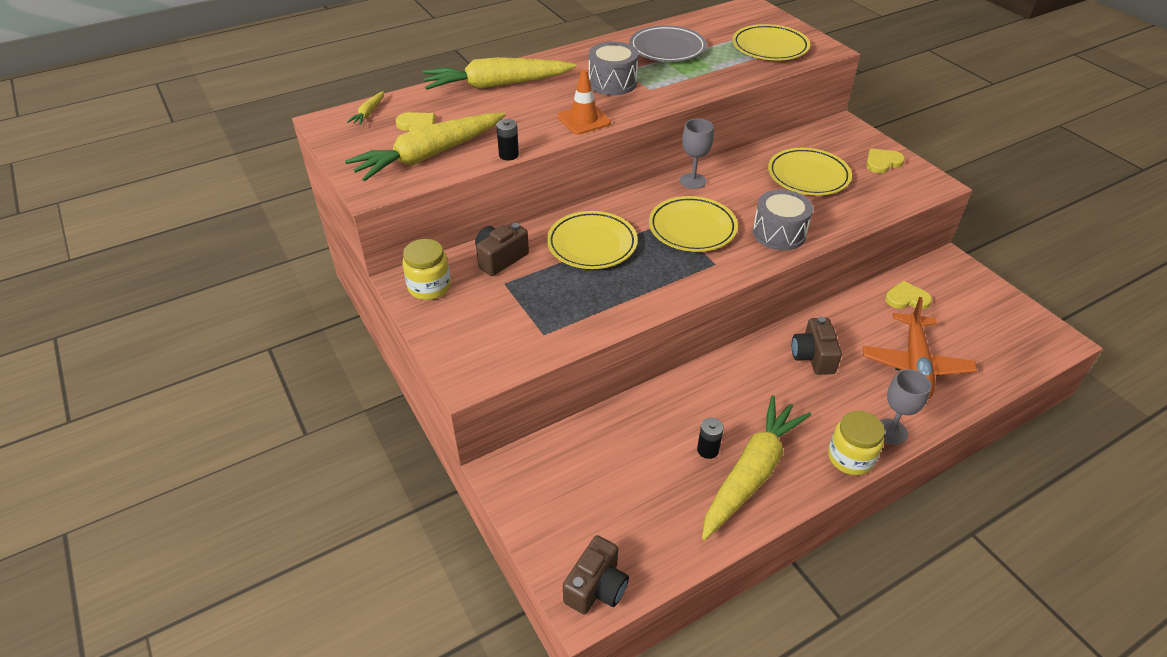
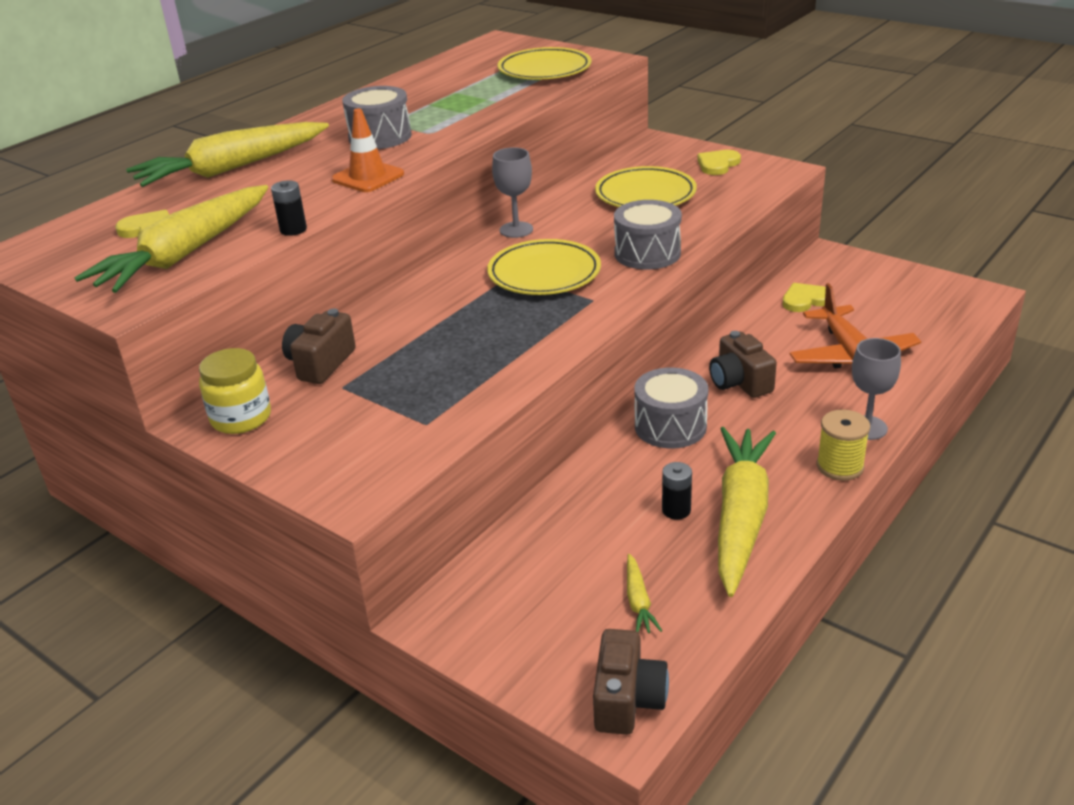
camera: 20 degrees left, 10 degrees down
yellow carrot [347,91,384,125] -> yellow carrot moved to [627,554,662,633]
yellow plate [547,211,638,269] -> none
grey plate [629,25,707,62] -> none
yellow jar [828,411,885,475] -> yellow spool [817,409,870,481]
none -> grey drum [634,367,708,448]

